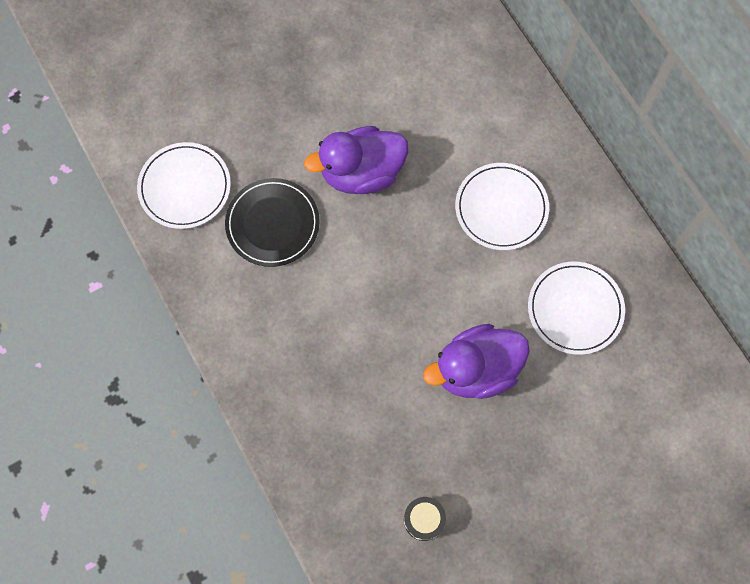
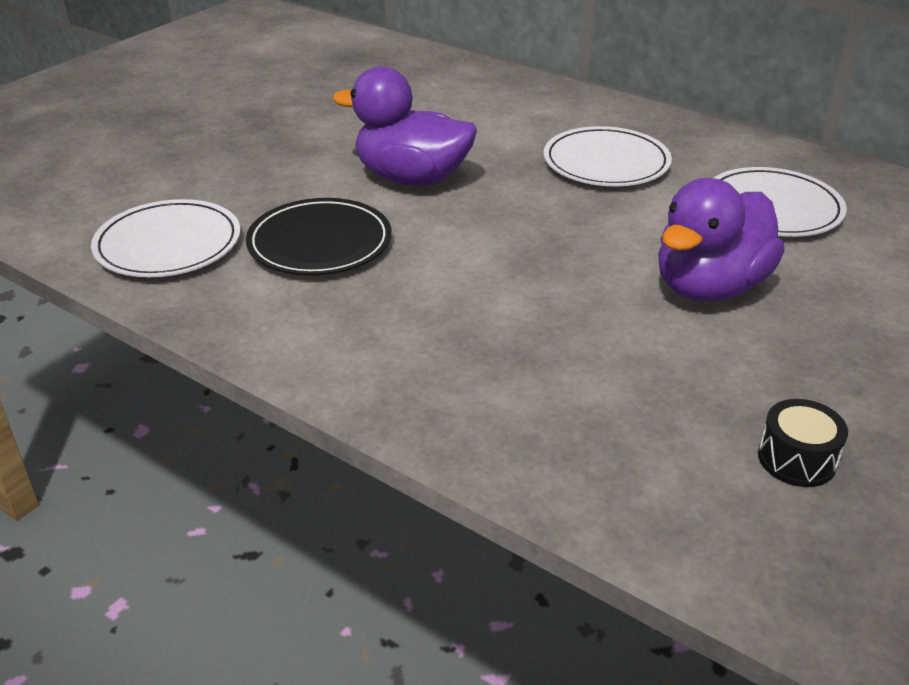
camera: 25 degrees left, 35 degrees down
purple duck [304,126,408,194] -> purple duck turned 60 degrees clockwise [333,66,477,186]

